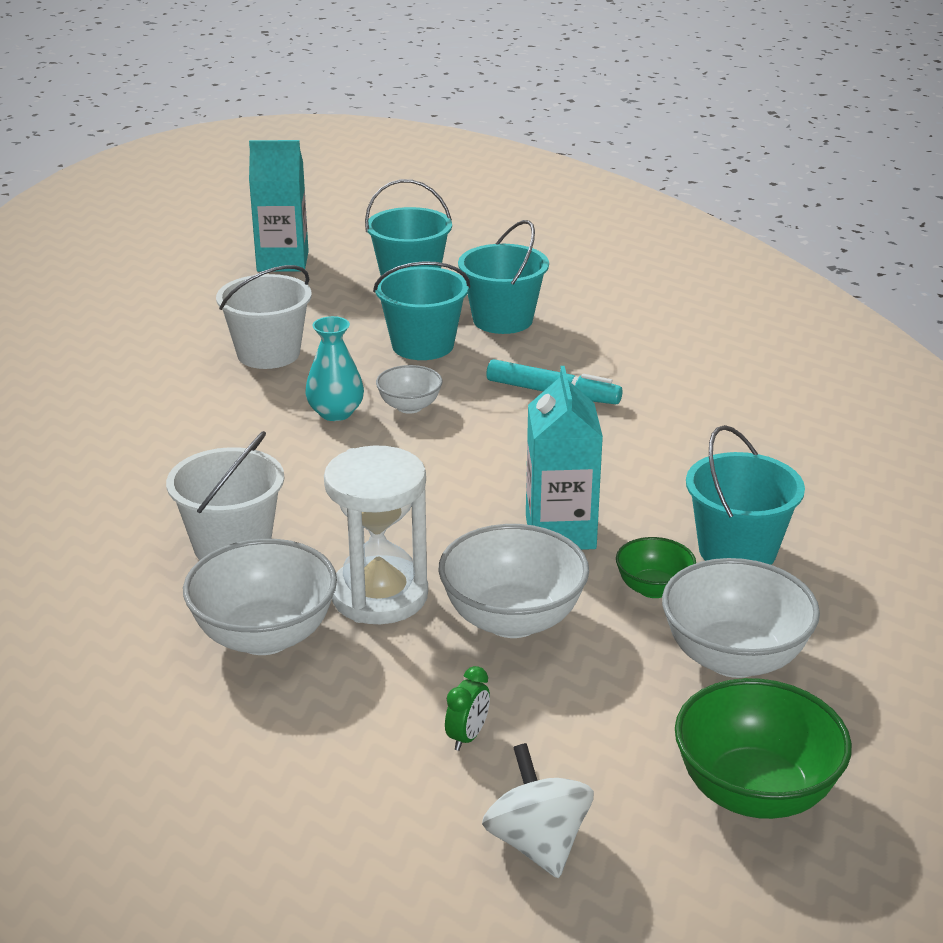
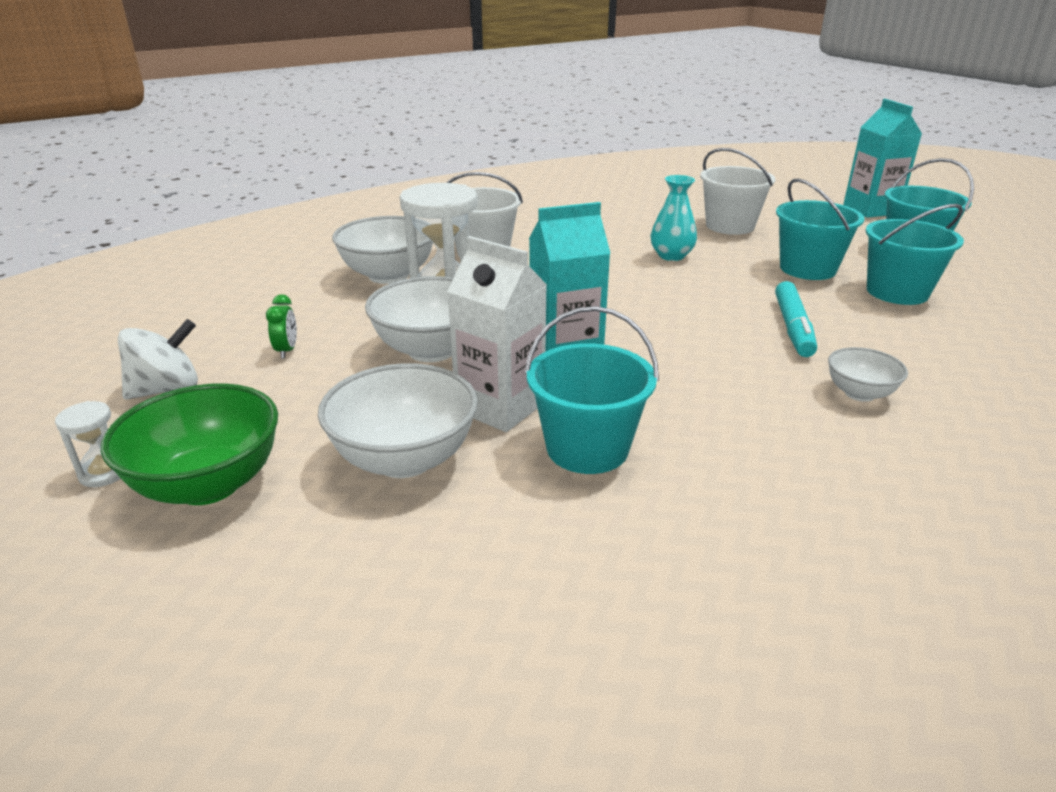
camera: 75 degrees right, 0 degrees up
white bowl [376,365,442,414] -> white bowl moved to [828,347,908,402]
green clock [445,666,490,751] -> green clock turned 105 degrees counterclockwise [266,294,297,359]
green bowl [616,537,696,598] -> white carton [447,236,547,432]
none -> white hourglass [55,401,121,487]

